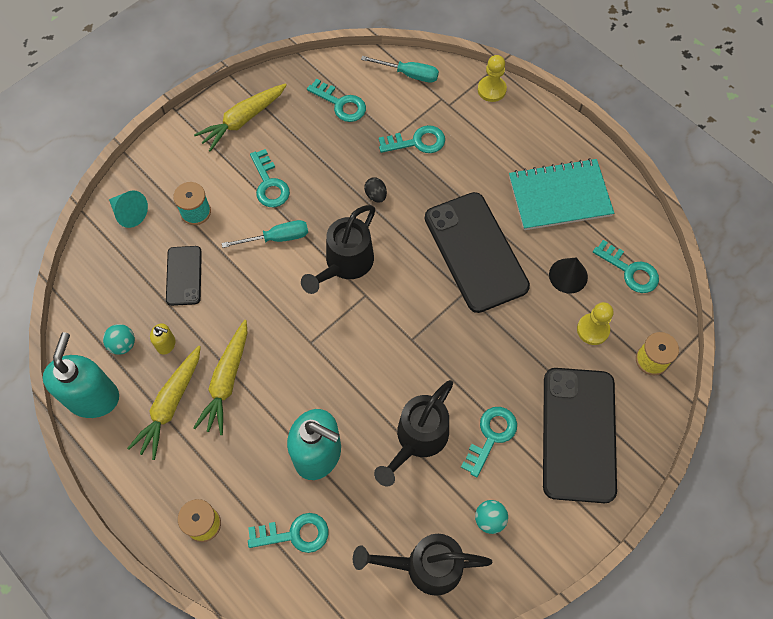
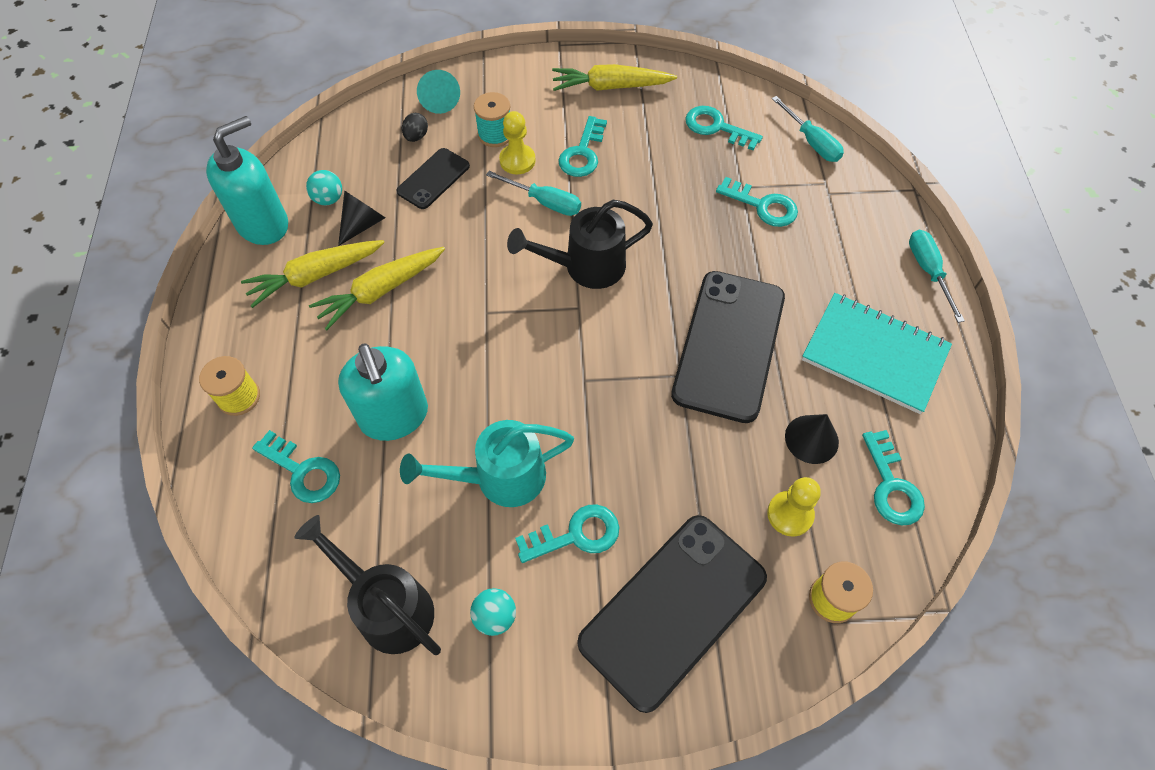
camera: 40 degrees right, 5 degrees down
yellow soap dispenser [150,323,175,355] -> black cone [338,190,385,246]
turquoise key [307,79,366,122] -> turquoise key turned 135 degrees clockwise [685,106,763,151]
black egg [364,177,387,203] -> black egg moved to [402,113,428,142]
black watering can [374,380,453,486] -> turquoise watering can [400,420,574,507]
yellow pawn [478,55,507,102] -> yellow pawn moved to [499,111,536,174]
none -> turquoise screwdriver [909,230,965,323]

